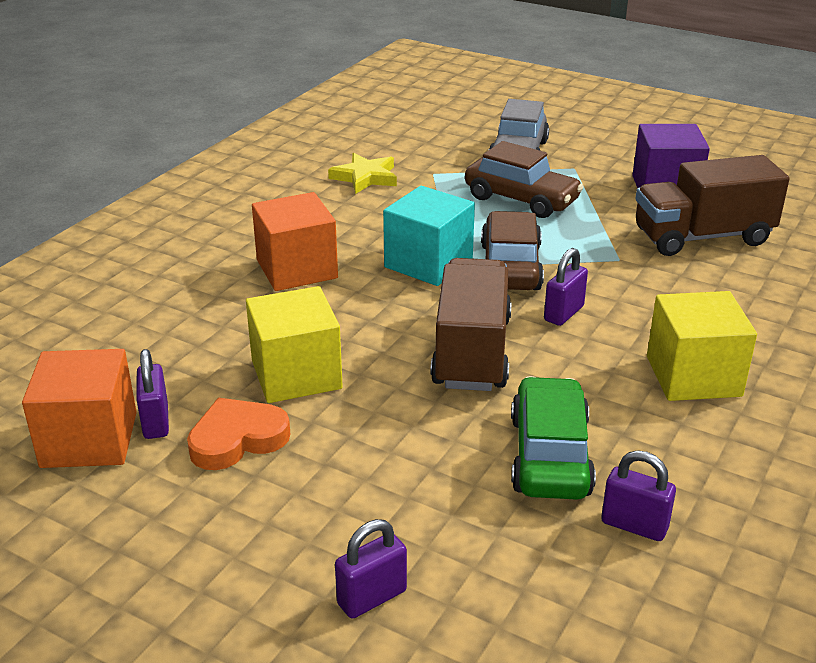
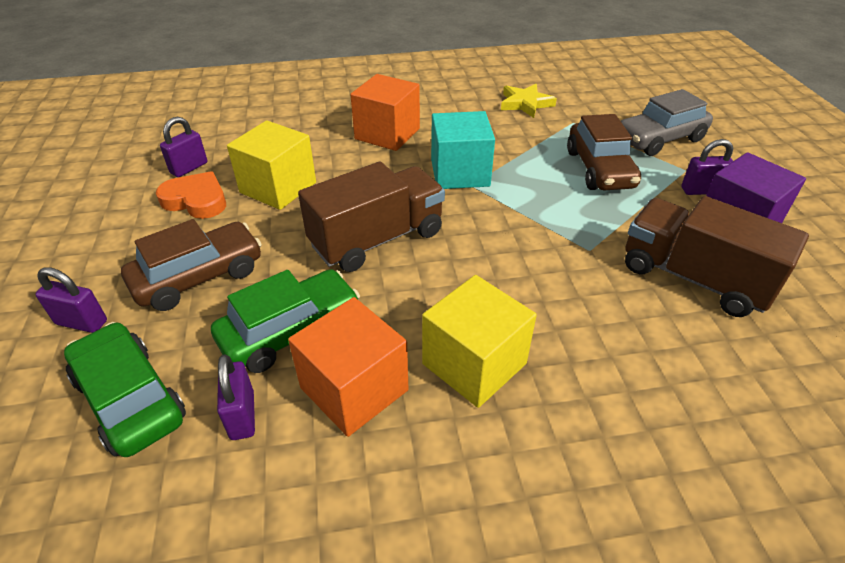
camera: 50 degrees right, 10 degrees up
orange cube [22,349,137,468] -> orange cube moved to [288,297,408,437]
brown car [481,211,544,290] -> brown car moved to [121,219,262,311]
purple padlock [544,248,588,326] -> purple padlock moved to [681,139,733,195]
none -> green car [64,322,186,457]

